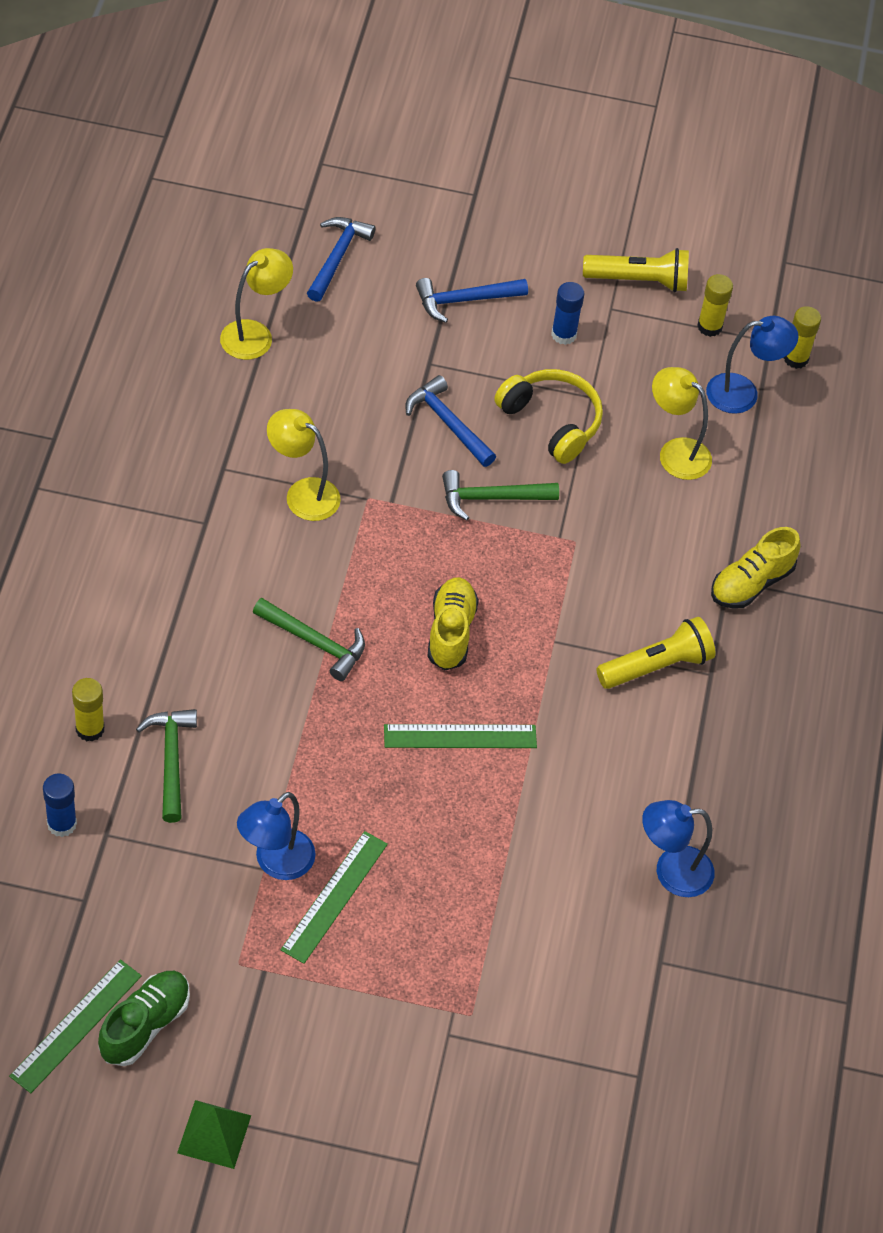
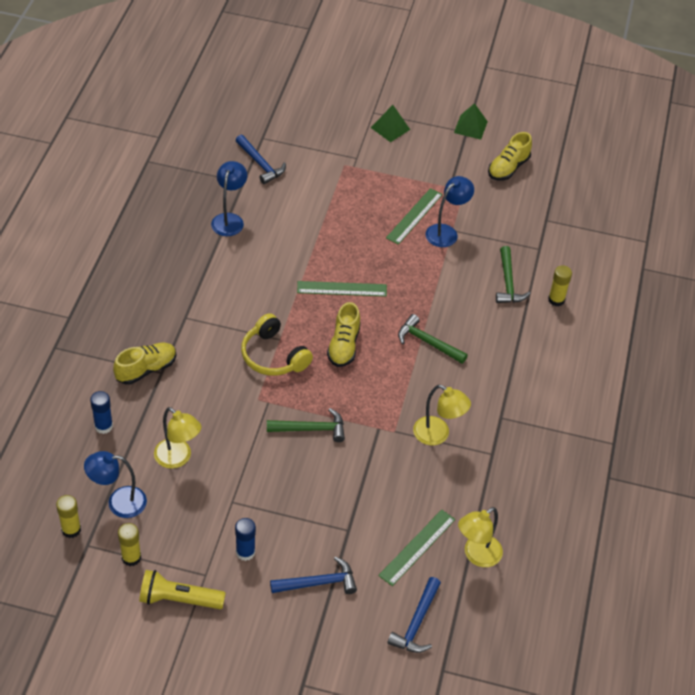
camera: 175 degrees left, 5 degrees down
green ruler [9,959,142,1093] -> green ruler moved to [378,510,455,586]
blue glue stick [43,773,77,837] -> blue glue stick moved to [90,391,113,434]
green shoe [98,971,190,1066] -> yellow shoe [488,132,532,181]
blue hammer [406,375,496,467] -> blue hammer moved to [235,135,286,184]
yellow headphones [494,369,603,464] -> yellow headphones moved to [241,313,313,376]
yellow flashlight [596,617,715,689] -> none
blue lamp [642,800,715,897] -> blue lamp turned 75 degrees counterclockwise [211,161,247,236]
none -> green pyramid [371,105,410,142]

